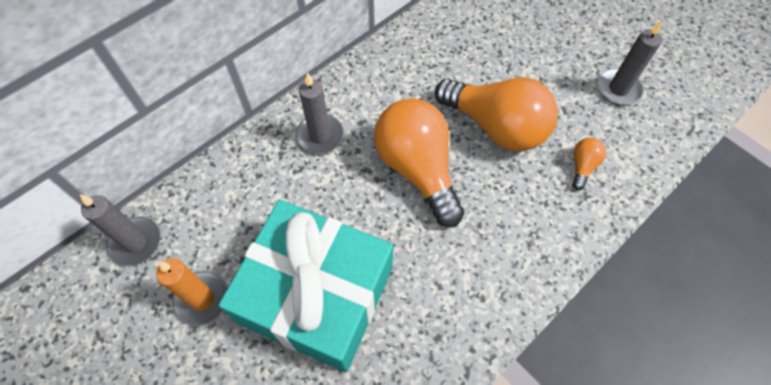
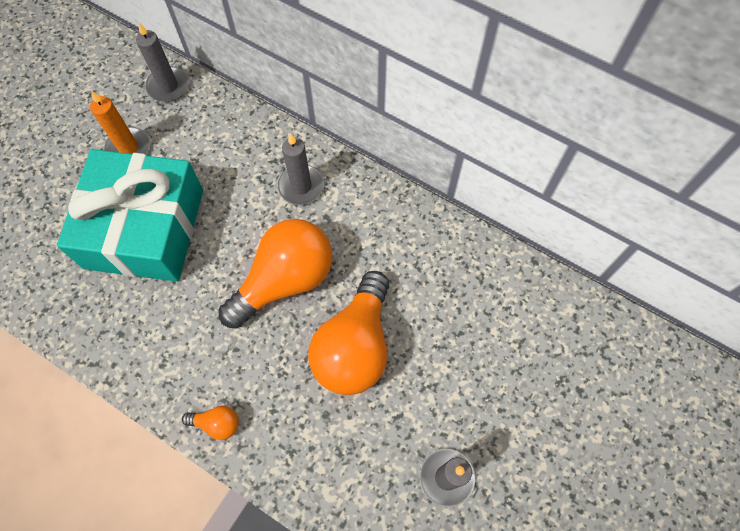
camera: 75 degrees right, 5 degrees up
orange light bulb [572,138,606,190] -> orange light bulb moved to [182,406,239,440]

